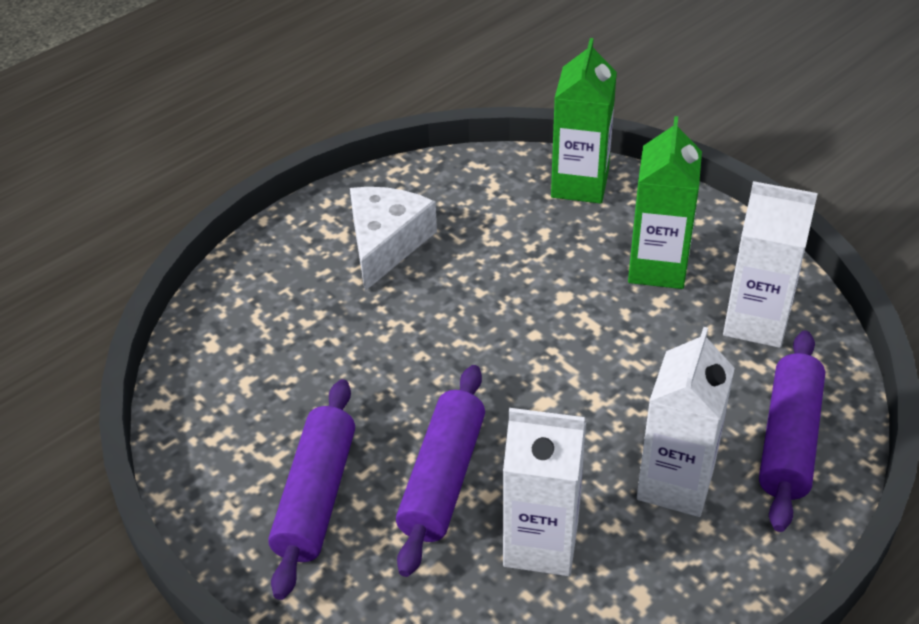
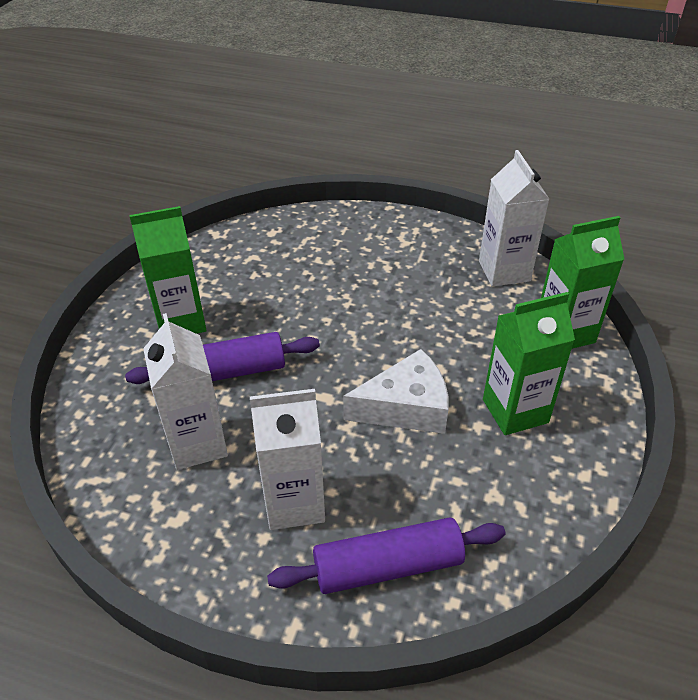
camera: 60 degrees right, 0 degrees up
purple rolling pin [268,379,355,600] -> green carton [129,206,206,334]
white cheese [350,187,437,291] -> white cheese moved to [343,349,448,434]
white carton [723,181,818,348] -> white carton moved to [479,150,549,287]

